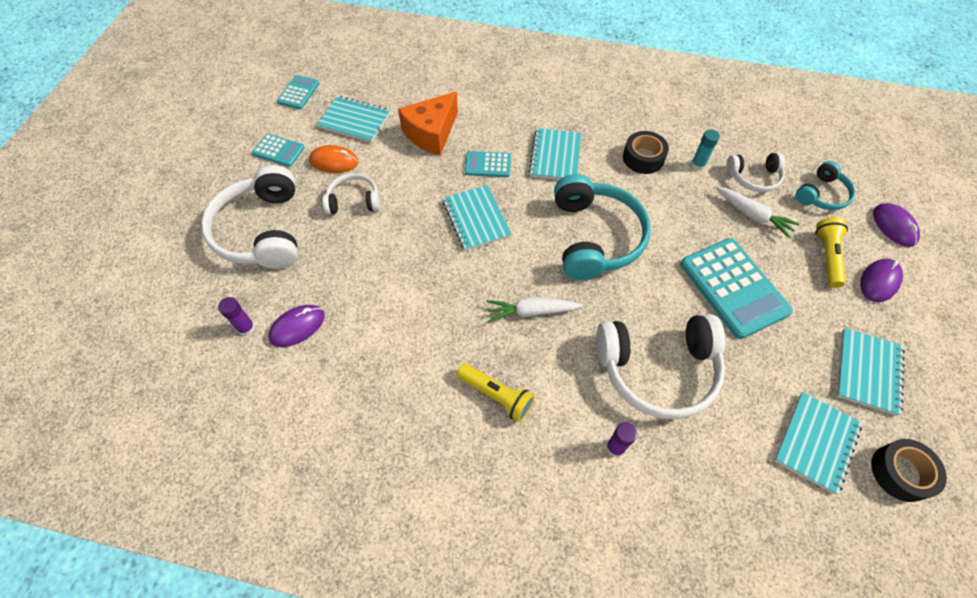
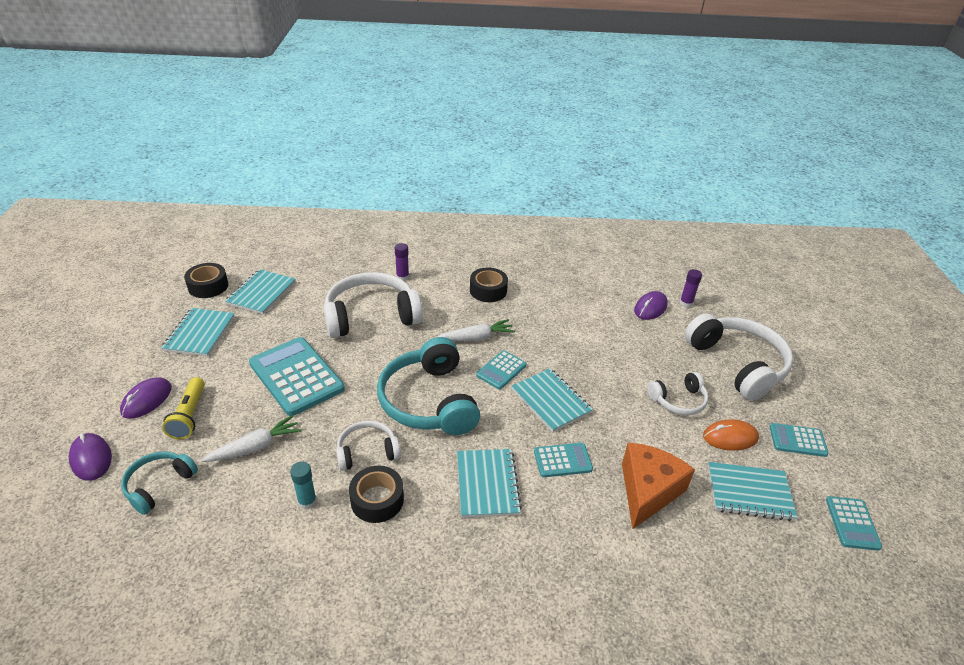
camera: 165 degrees right, 20 degrees down
yellow flashlight [457,363,535,422] -> black tape [470,268,508,302]
white carrot [716,186,800,238] -> white carrot turned 120 degrees clockwise [201,415,302,462]
white headphones [726,153,785,192] -> white headphones moved to [336,421,401,471]
none -> turquoise calculator [476,350,527,389]

